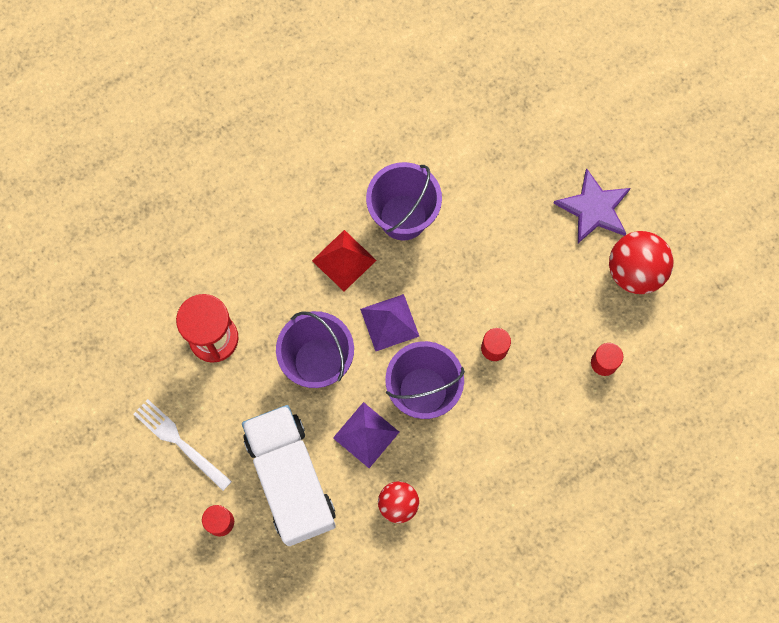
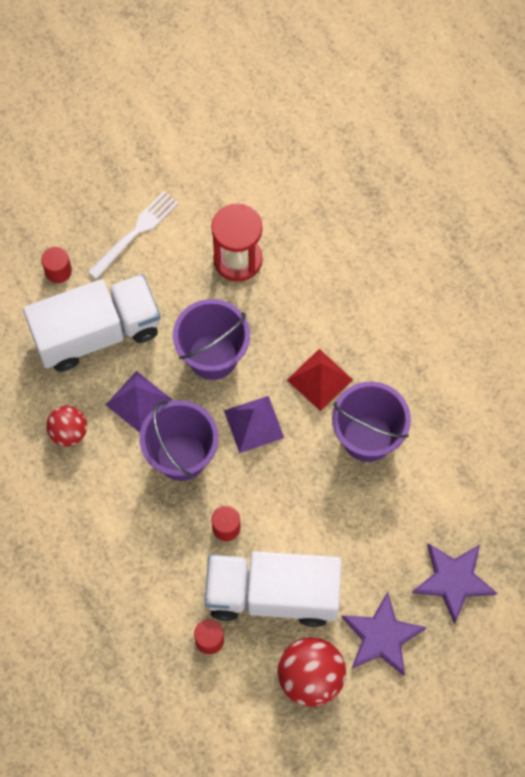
camera: 90 degrees right, 5 degrees down
none -> white truck [204,551,342,627]
none -> purple star [412,543,497,624]

